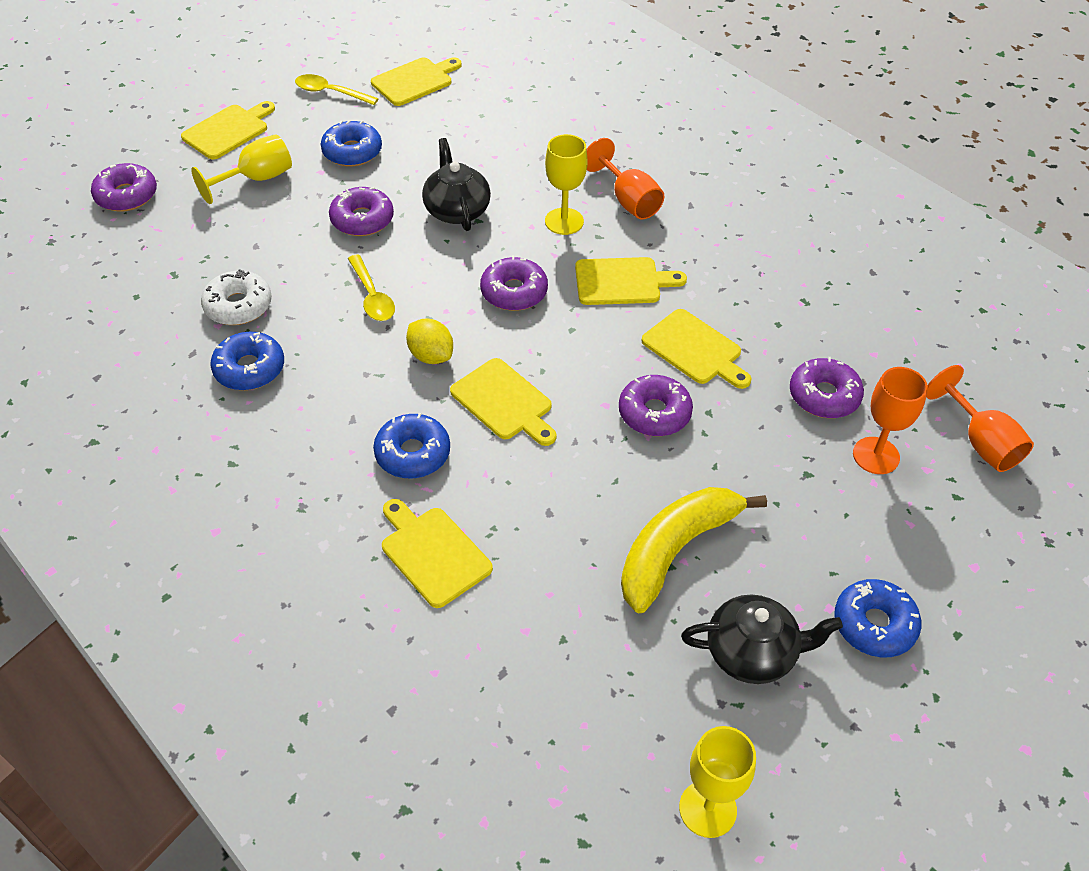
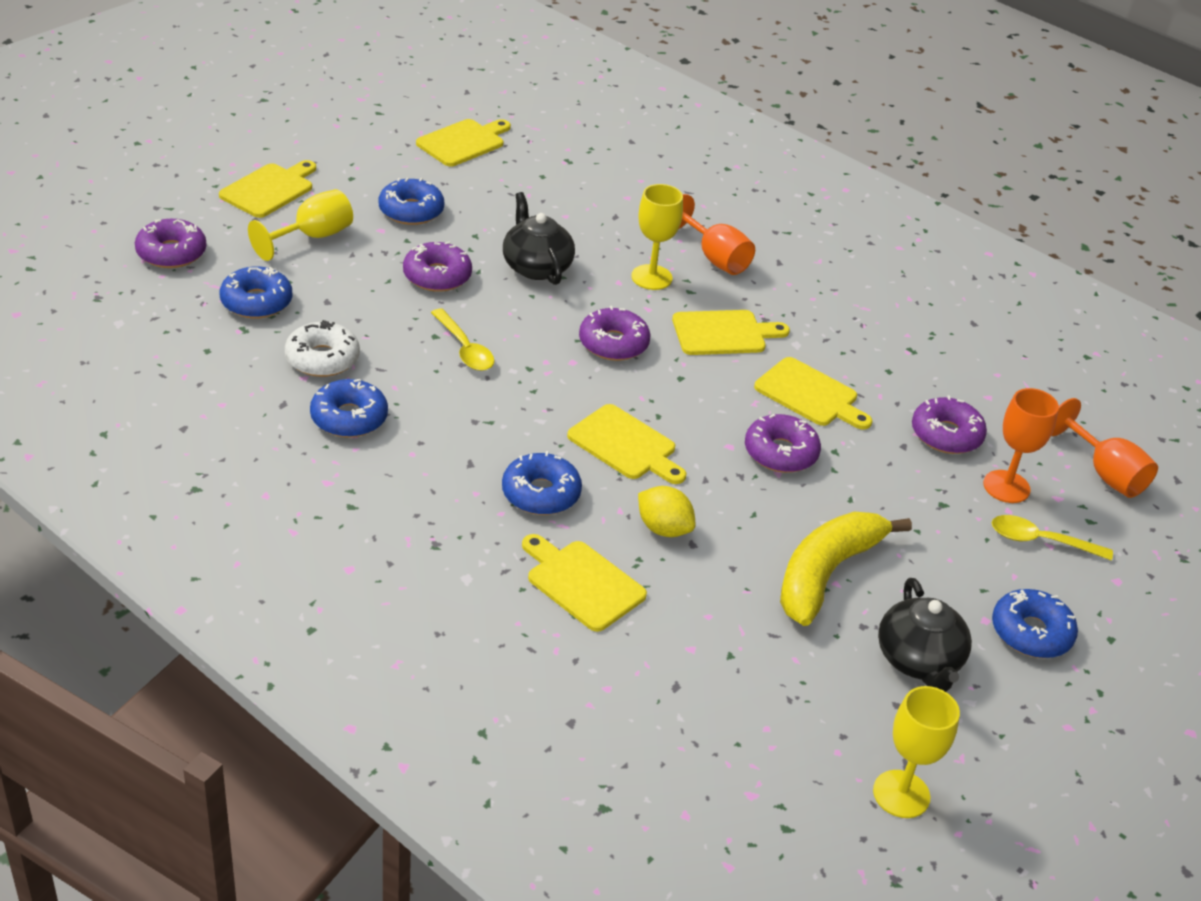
camera: 10 degrees left, 10 degrees down
yellow spoon [295,74,378,105] -> yellow spoon moved to [992,515,1113,560]
yellow lemon [406,318,453,364] -> yellow lemon moved to [638,486,696,537]
black teapot [681,595,843,684] -> black teapot turned 90 degrees clockwise [878,578,972,692]
none -> blue donut [220,266,292,319]

